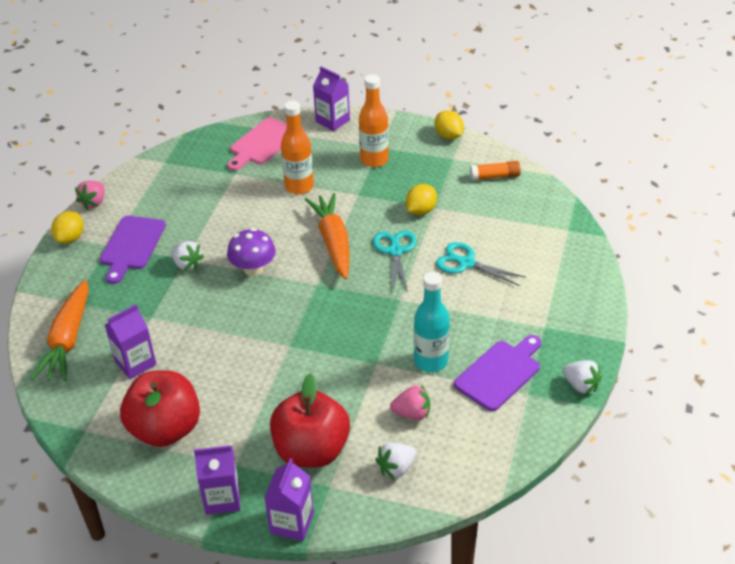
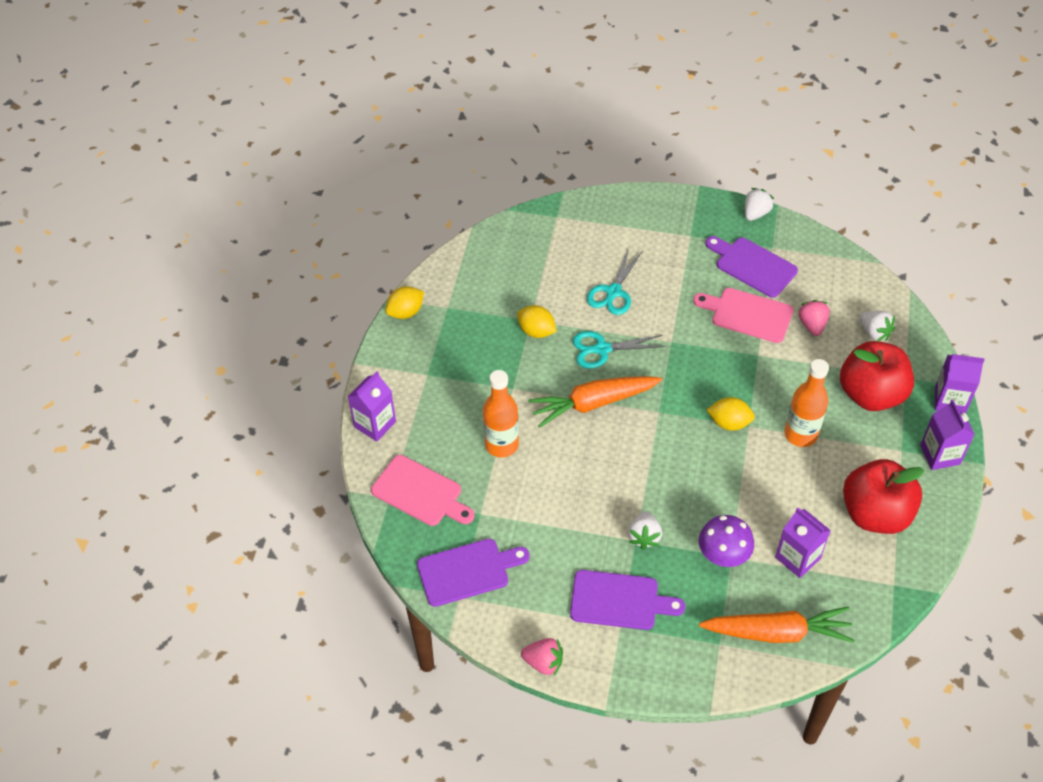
camera: 95 degrees left, 10 degrees up
yellow lemon [51,211,83,244] -> yellow lemon moved to [707,397,755,431]
white strawberry [171,241,204,271] -> white strawberry turned 150 degrees clockwise [628,511,662,550]
purple mushroom [227,228,276,276] -> purple mushroom moved to [699,515,754,567]
orange bottle [359,74,389,167] -> orange bottle moved to [784,359,829,447]
turquoise bottle [414,272,450,372] -> pink cutting board [693,288,794,343]
orange glue stick [470,161,521,181] -> none
none -> purple cutting board [417,539,530,607]

